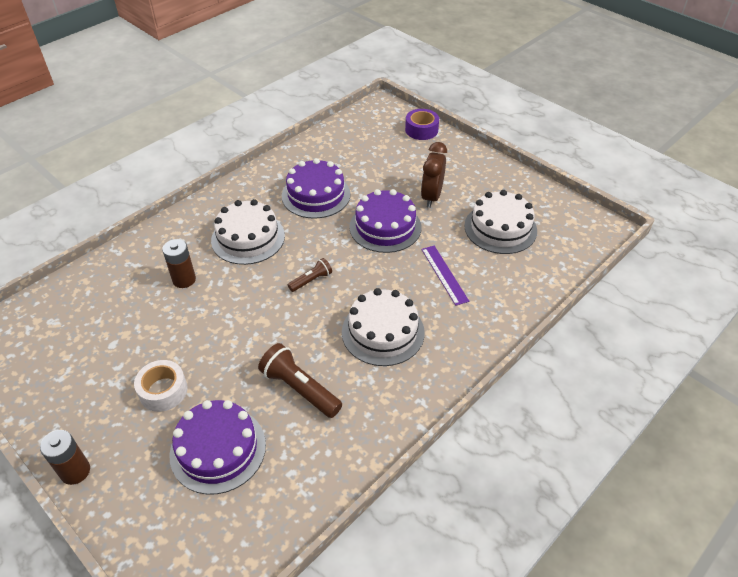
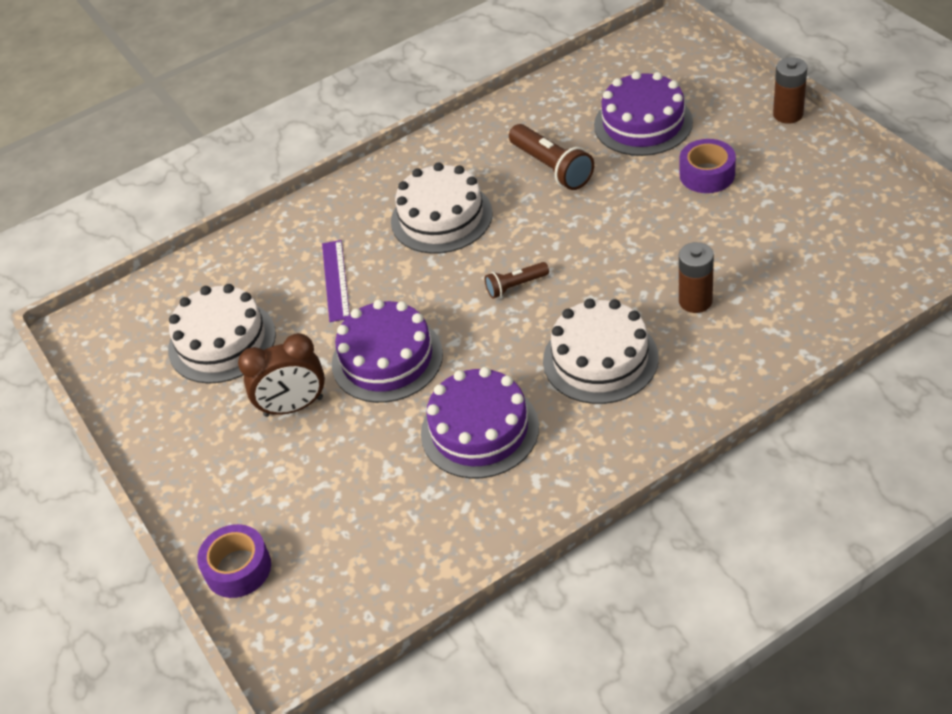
camera: 160 degrees left, 0 degrees up
white tape [134,360,188,412] -> purple tape [680,139,736,193]
brown clock [421,142,447,208] -> brown clock turned 45 degrees clockwise [238,333,325,417]

